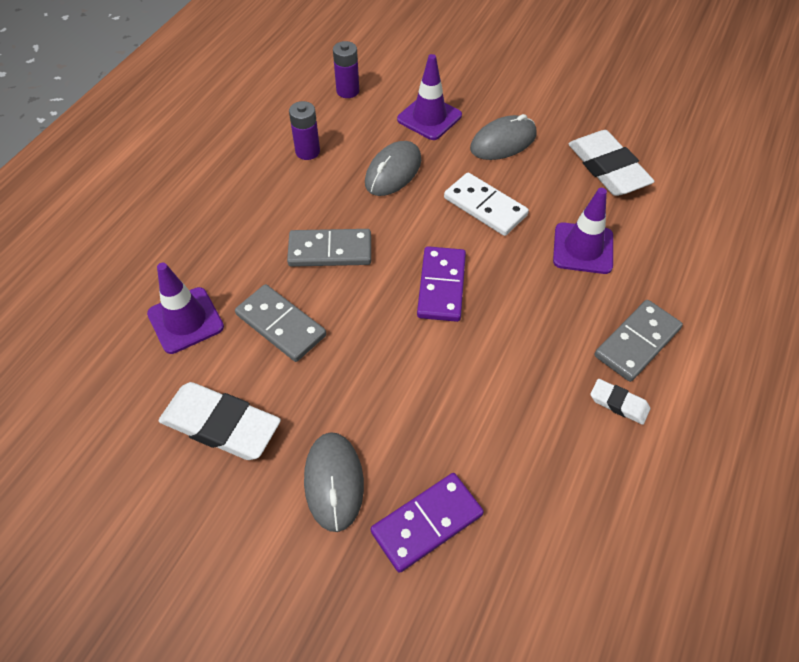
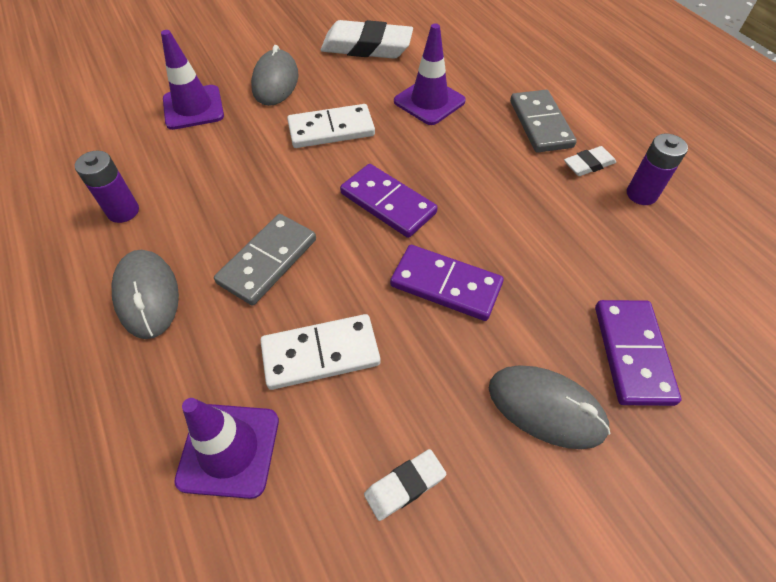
camera: 55 degrees left, 0 degrees up
white eraser [158,382,281,460] -> white eraser [364,449,446,521], size x0.49
grey domino [235,284,326,362] -> white domino [260,314,381,390]
purple battery [333,41,359,98] -> purple battery moved to [627,134,688,205]
grey mouse [365,141,421,196] -> grey mouse moved to [112,250,179,339]
none -> purple domino [390,245,504,321]

